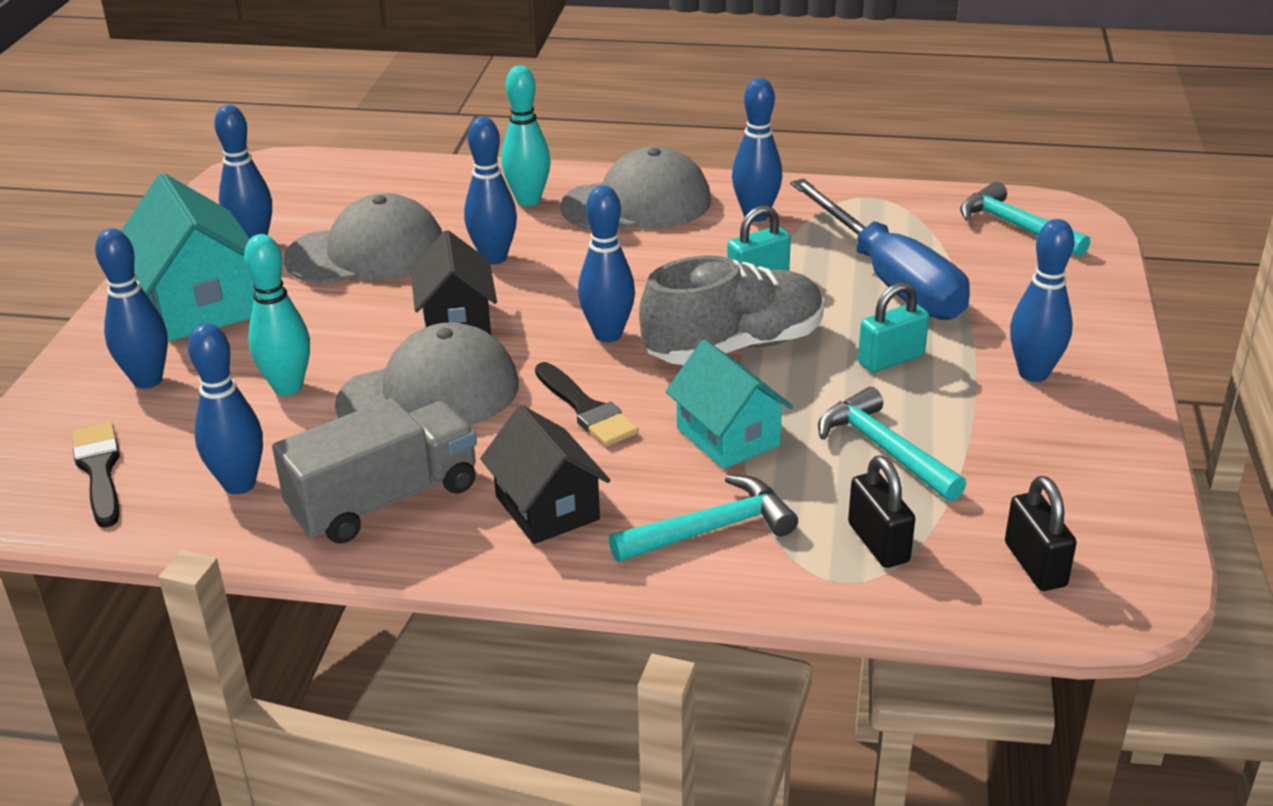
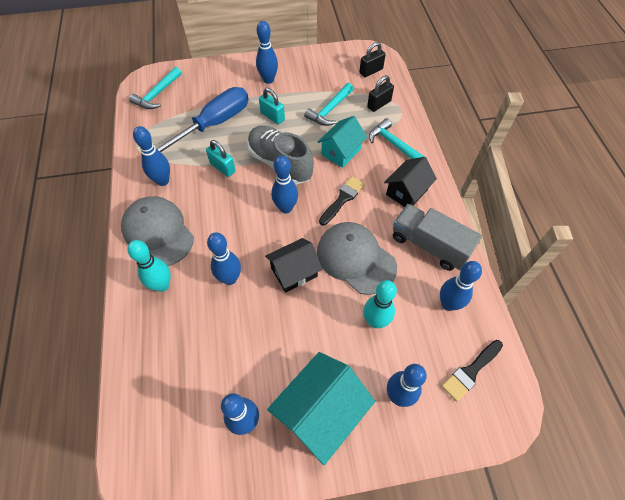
camera: 110 degrees left, 25 degrees up
grey cap [284,193,442,284] -> none

